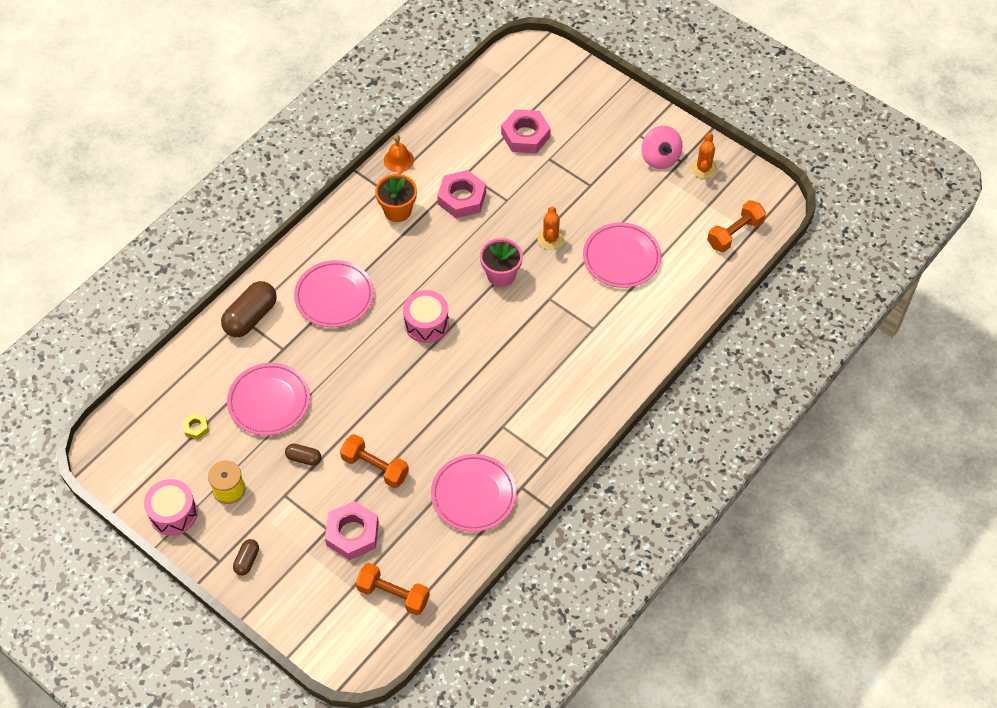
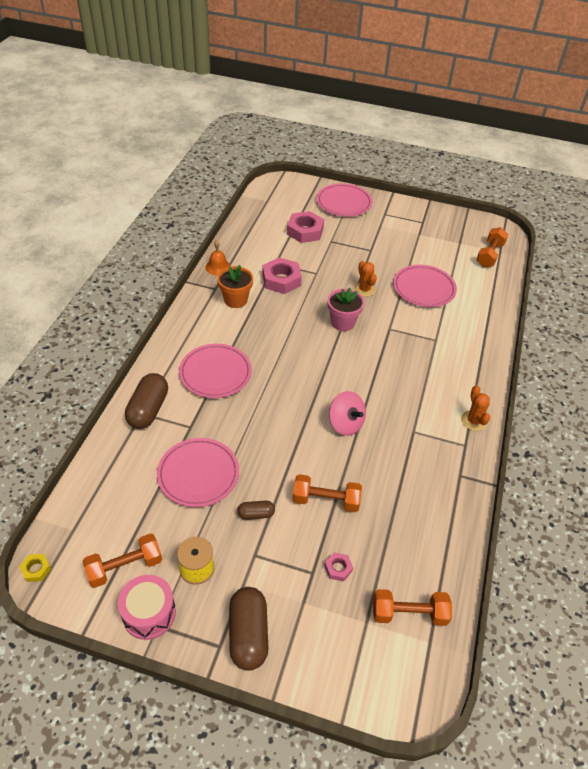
camera: 25 degrees left, 10 degrees down
yellow nut [183,413,209,439] -> yellow nut moved to [19,554,51,582]
brown capsule [233,539,259,575] -> brown capsule [229,587,268,671], size x1.91
pink nut [325,501,379,560] -> pink nut [324,552,353,582], size x0.48
pink drum [403,290,449,343] -> none
pink plate [431,454,517,532] -> pink plate moved to [317,183,372,217]
pink spinning top [641,126,683,169] -> pink spinning top moved to [329,391,366,436]
orange cactus [691,133,717,179] -> orange cactus moved to [461,385,490,431]
none -> orange dumbbell [83,533,162,588]

